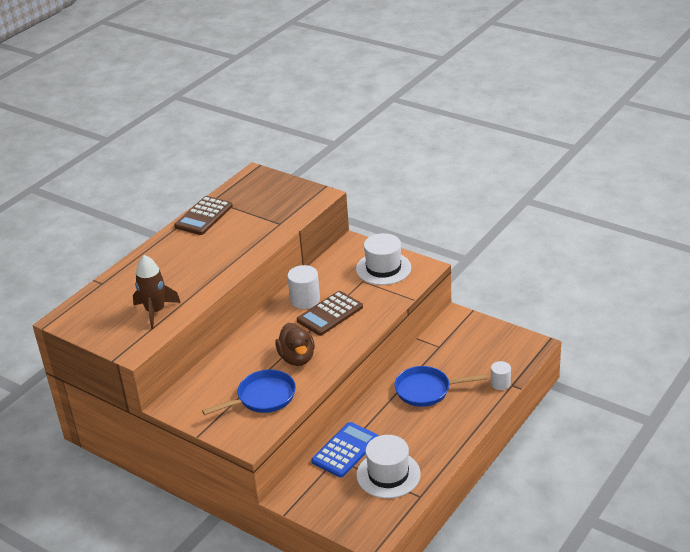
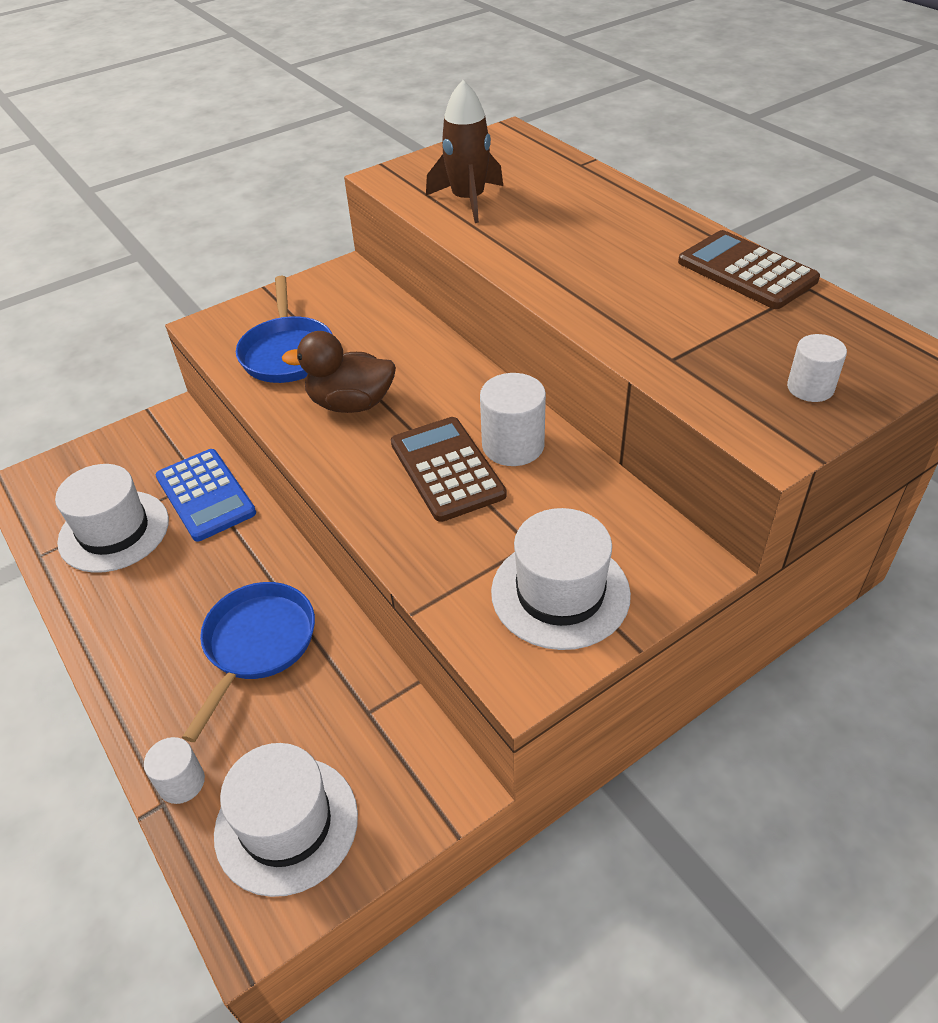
camera: 110 degrees right, 10 degrees up
none -> white hat [214,743,358,897]
none -> white cylinder [787,334,847,402]

